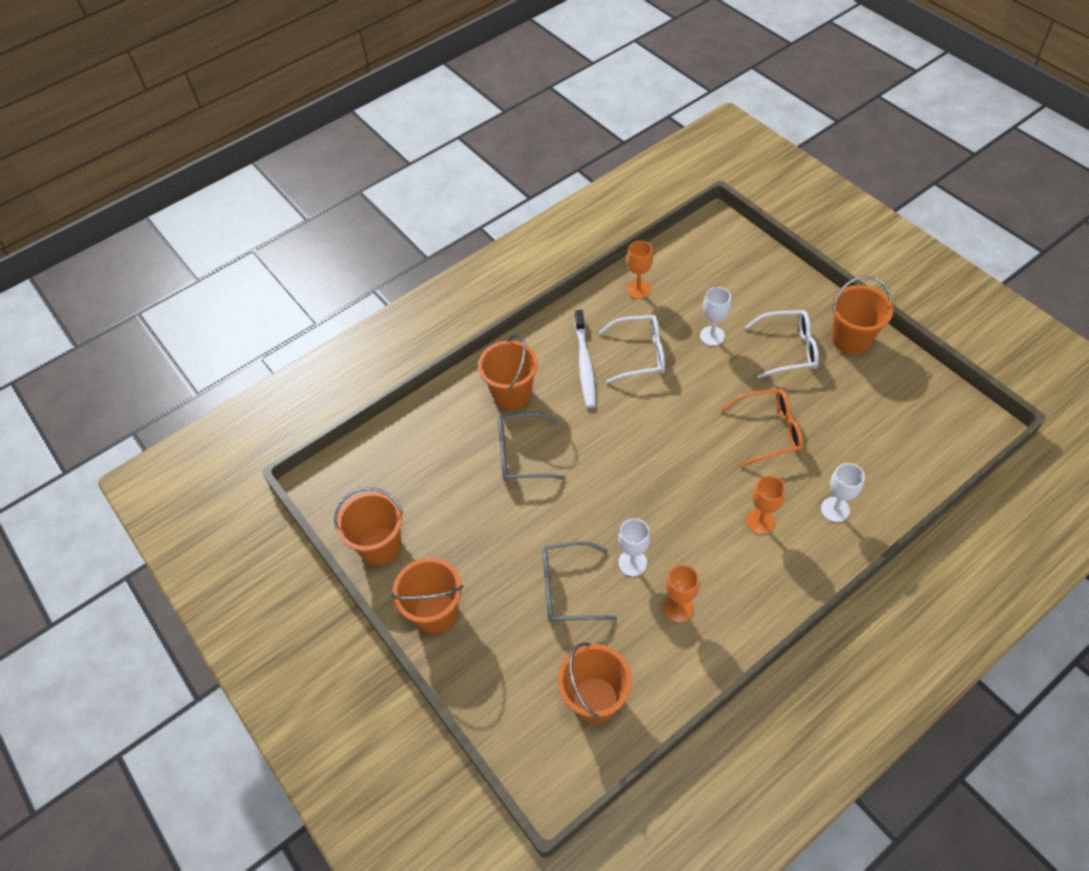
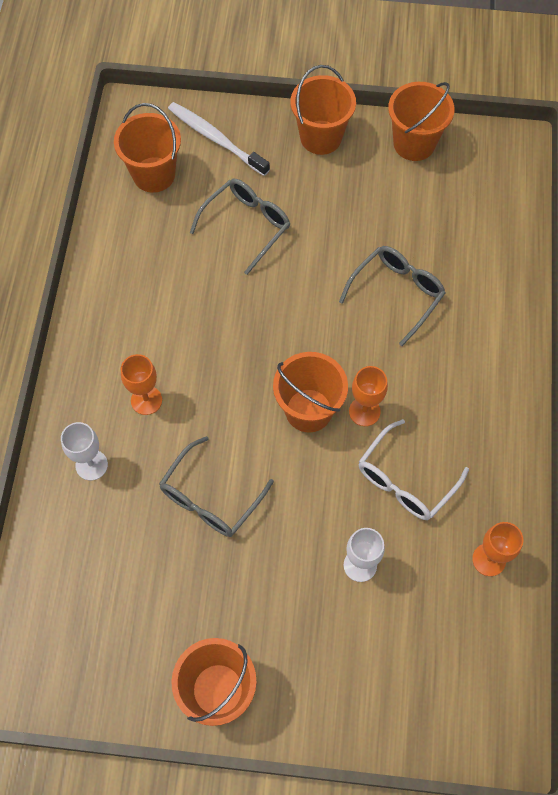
camera: 130 degrees right, 10 degrees up
orange bucket [478,334,538,410] -> orange bucket moved to [273,352,348,432]
white toothbrush [575,310,596,408] -> white toothbrush moved to [168,102,270,176]
white goblet [618,518,650,576] -> none
orange goblet [664,565,699,622] -> orange goblet moved to [349,366,388,426]
orange glasses [721,389,803,467] -> grey glasses [159,436,274,537]
white glasses [745,310,819,378] -> none

